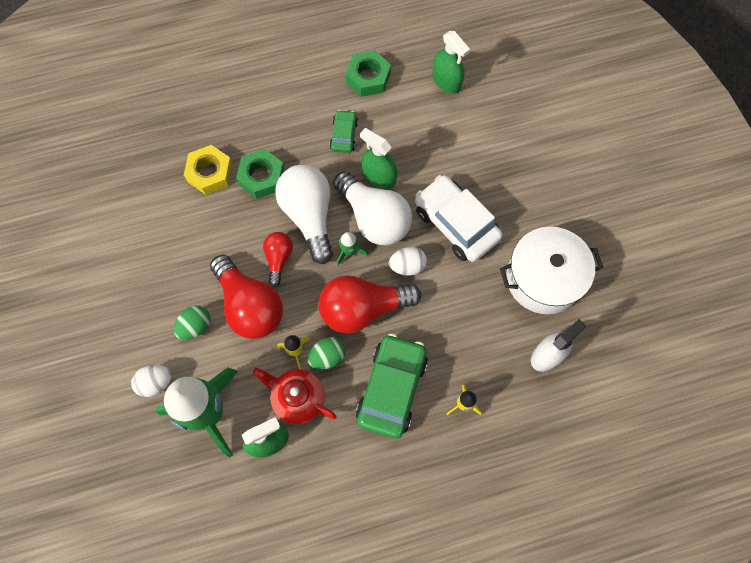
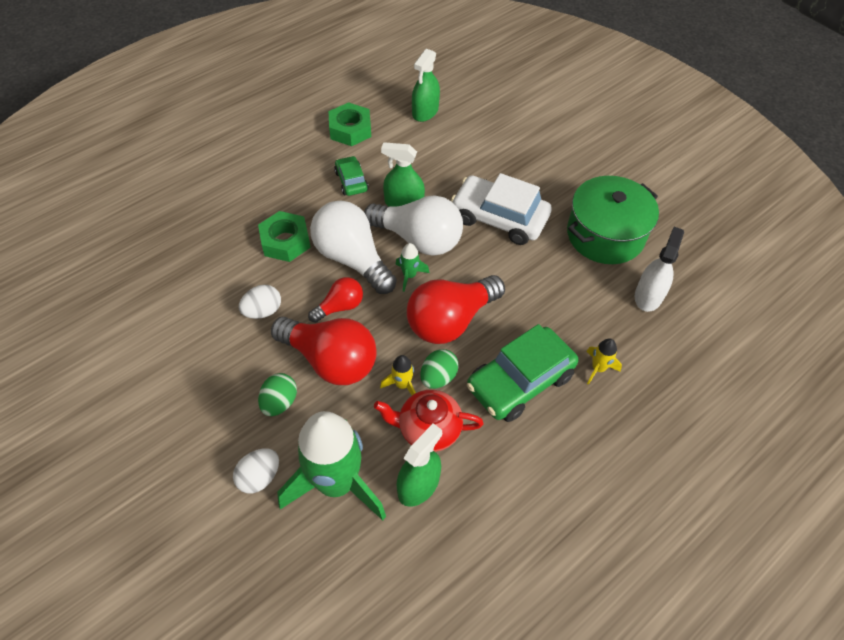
camera: 25 degrees left, 15 degrees down
yellow nut [184,145,233,195] -> none
red light bulb [263,232,293,287] -> red light bulb turned 75 degrees clockwise [308,277,363,323]
green car [356,334,428,439] -> green car turned 120 degrees counterclockwise [467,324,578,422]
white egg [389,247,427,276] -> white egg moved to [238,285,281,319]
green spray bottle [432,31,470,94] -> green spray bottle turned 90 degrees clockwise [412,49,440,122]
white pot [500,227,603,314] -> green pot [567,176,659,264]

